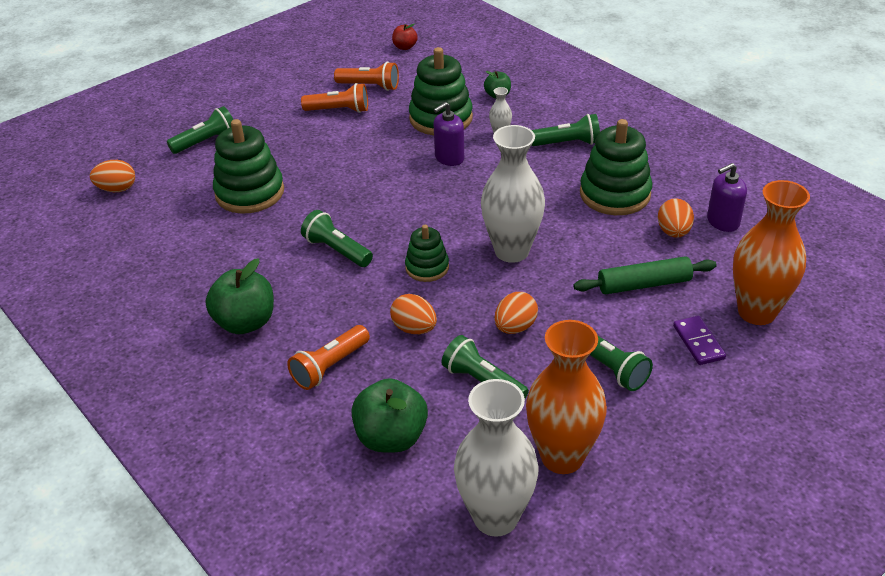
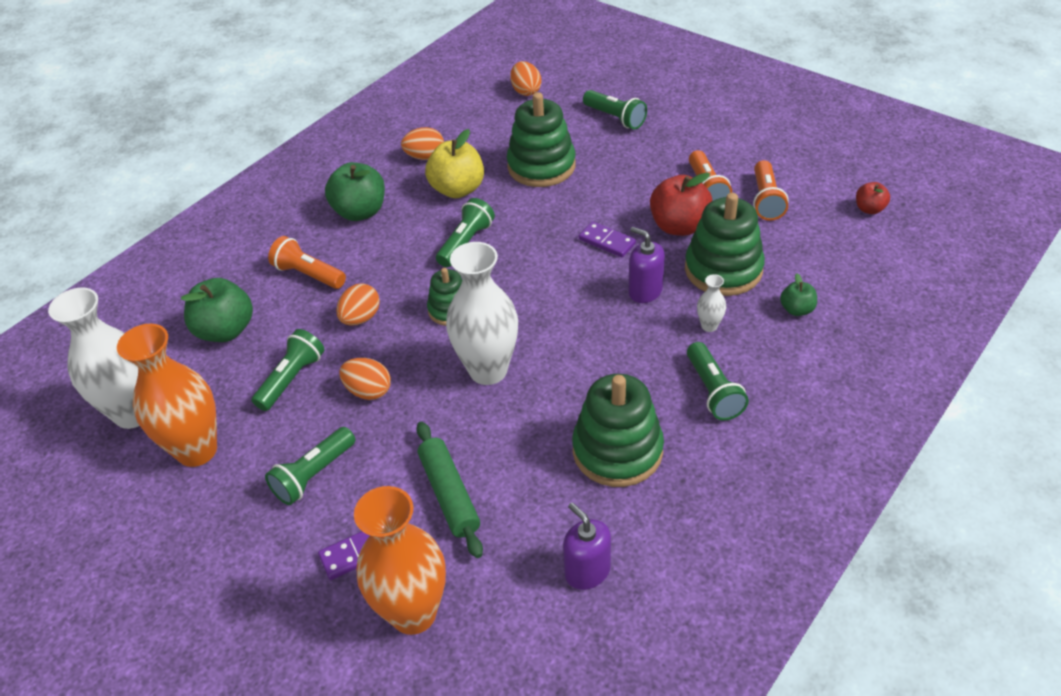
camera: 80 degrees right, 5 degrees up
orange egg [658,198,694,238] -> orange egg moved to [401,127,444,160]
none -> yellow apple [425,129,484,198]
none -> purple domino [579,221,636,257]
none -> red apple [650,172,712,236]

